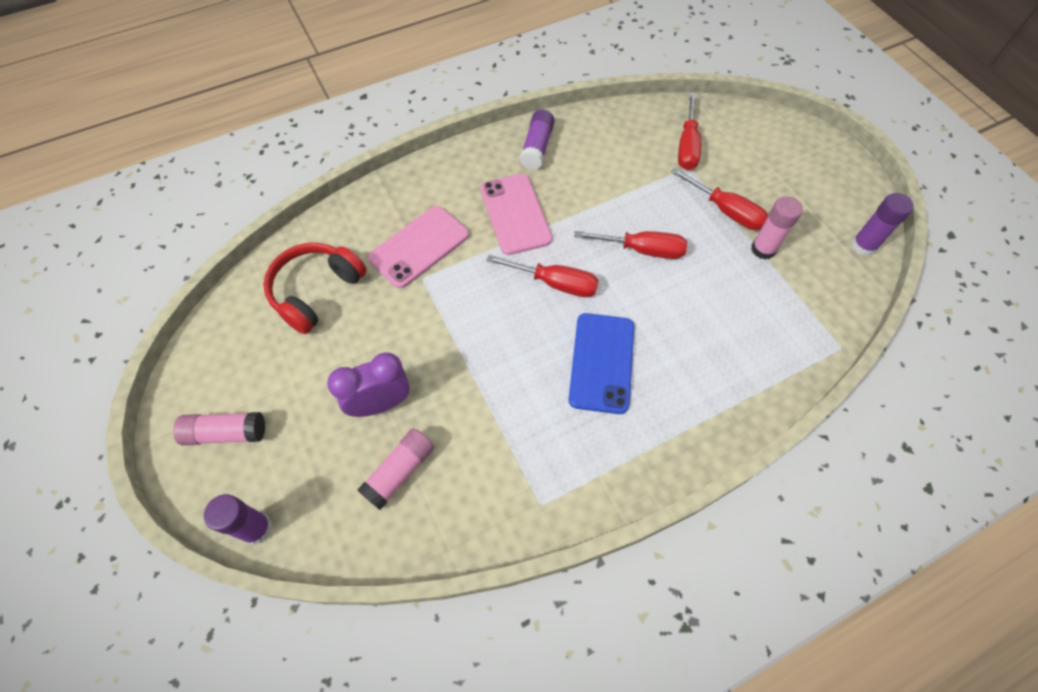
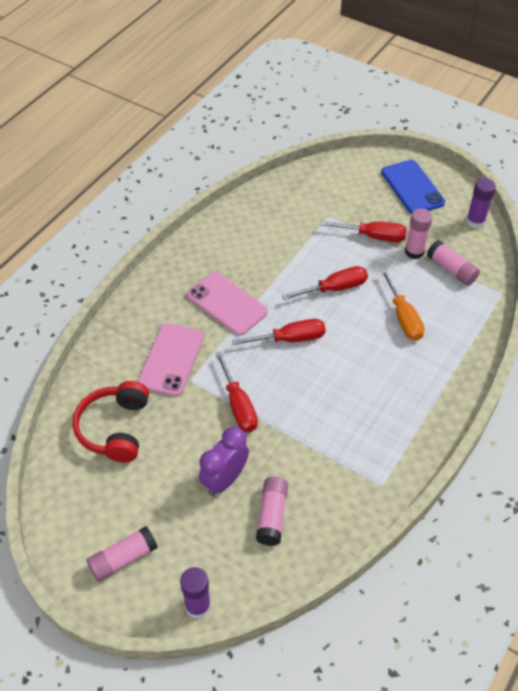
camera: 30 degrees left, 10 degrees down
purple glue stick [520,109,555,170] -> none
blue phone [569,313,635,414] -> blue phone moved to [381,160,445,214]
red screwdriver [678,93,701,170] -> red screwdriver moved to [215,351,258,432]
none -> orange screwdriver [381,269,425,341]
none -> pink glue stick [427,240,480,286]

